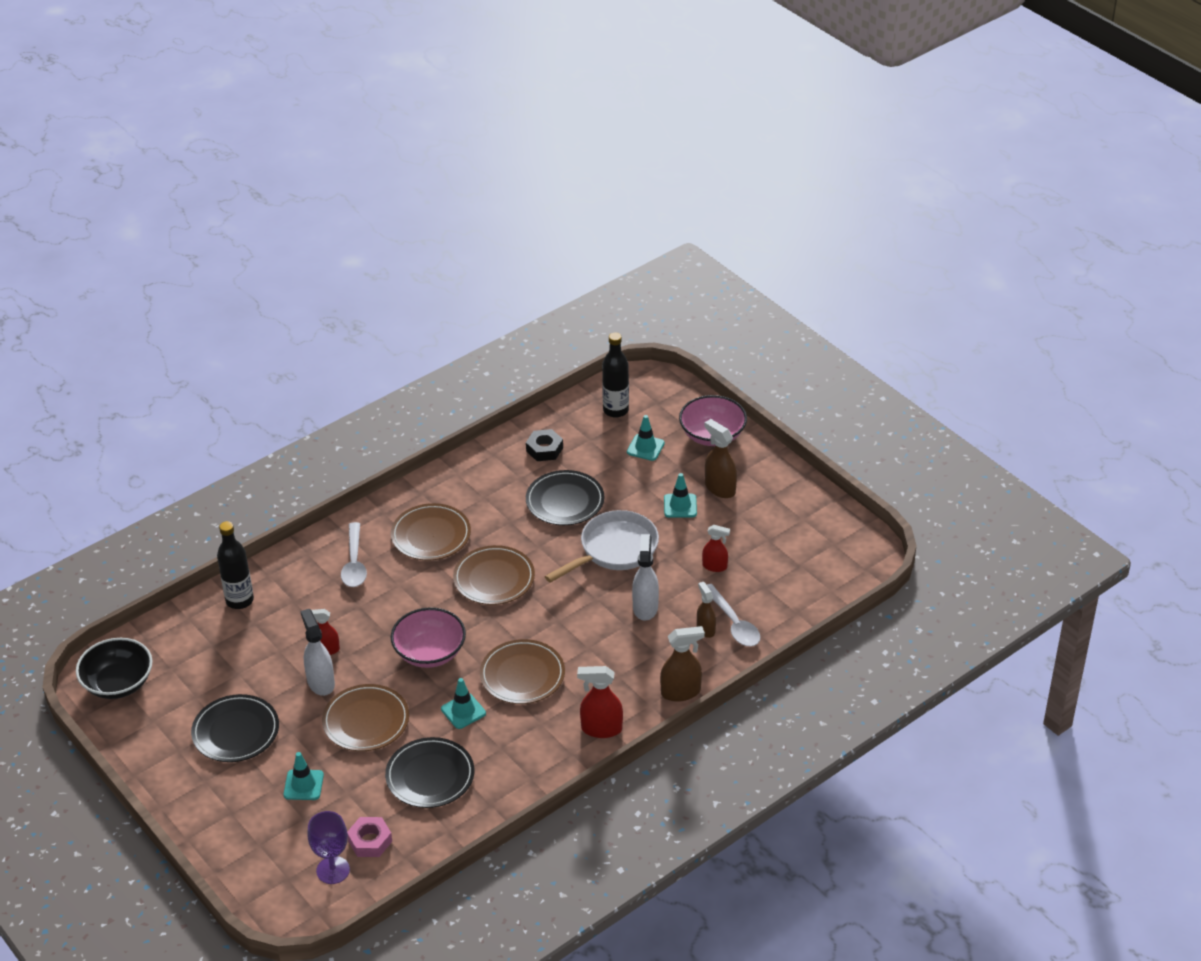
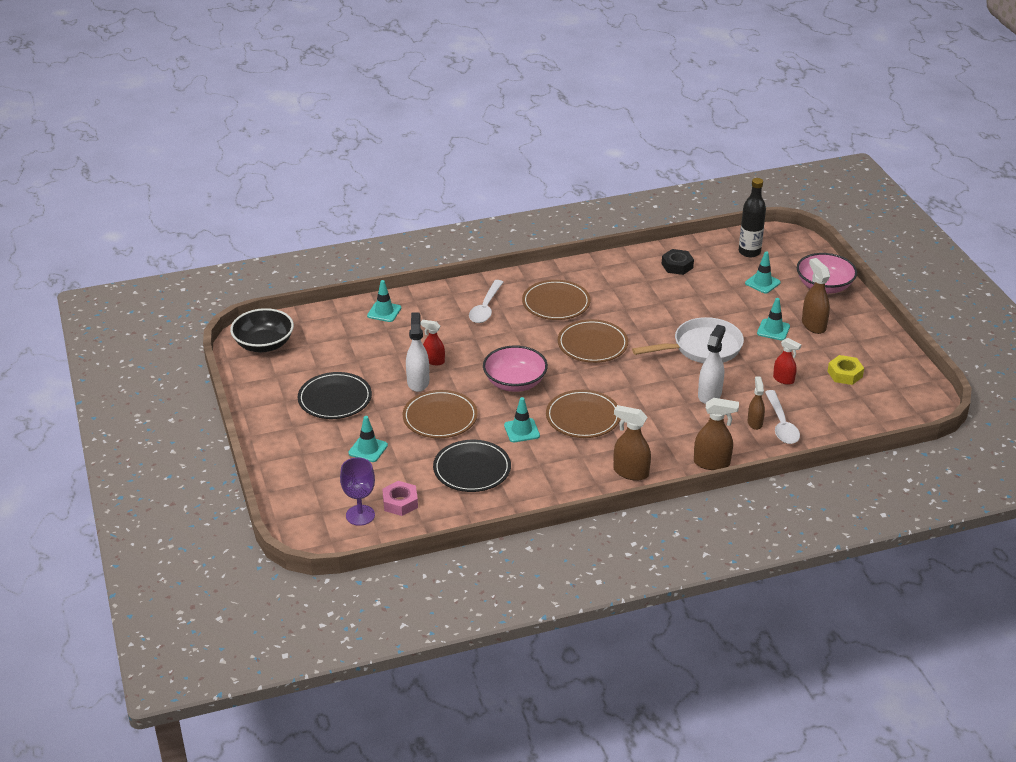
camera: 20 degrees right, 5 degrees down
black bottle [217,521,254,609] -> turquoise traffic cone [367,280,401,322]
black plate [526,470,604,525] -> none
red spray bottle [577,666,623,738] -> brown spray bottle [614,405,651,481]
none -> yellow nut [827,355,864,385]

